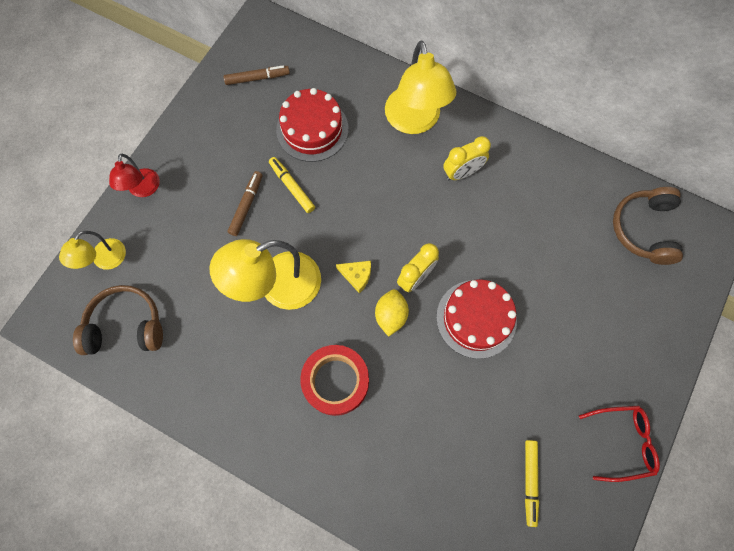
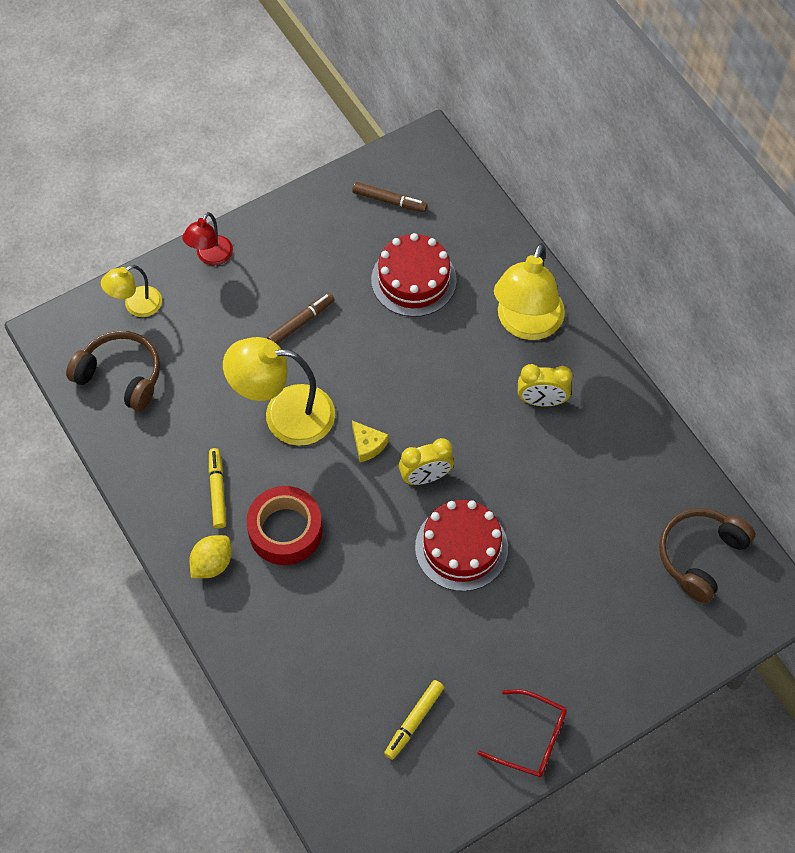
camera: 30 degrees right, 10 degrees down
yellow marker [269,157,315,213] -> yellow marker moved to [209,448,226,528]
yellow lemon [375,289,409,337] -> yellow lemon moved to [189,535,232,578]

